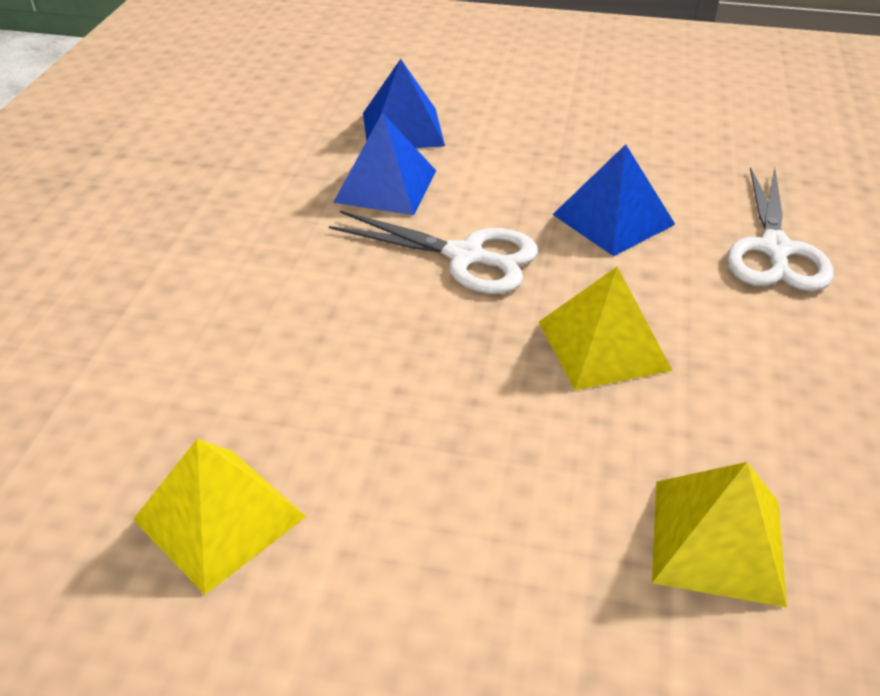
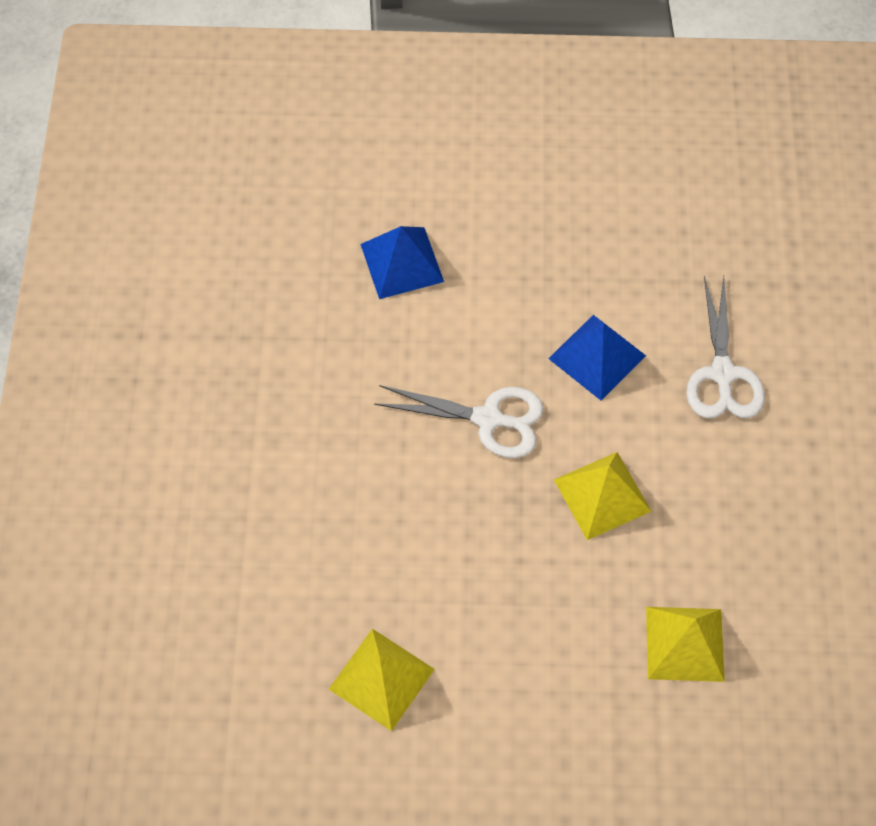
camera: 10 degrees left, 20 degrees up
blue pyramid [333,113,436,215] -> none

